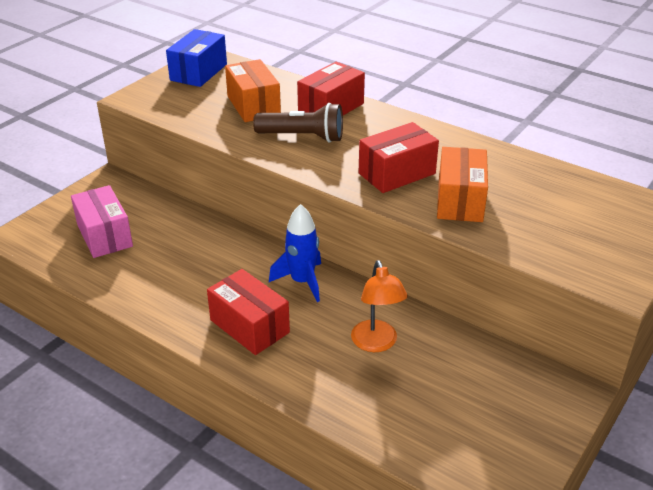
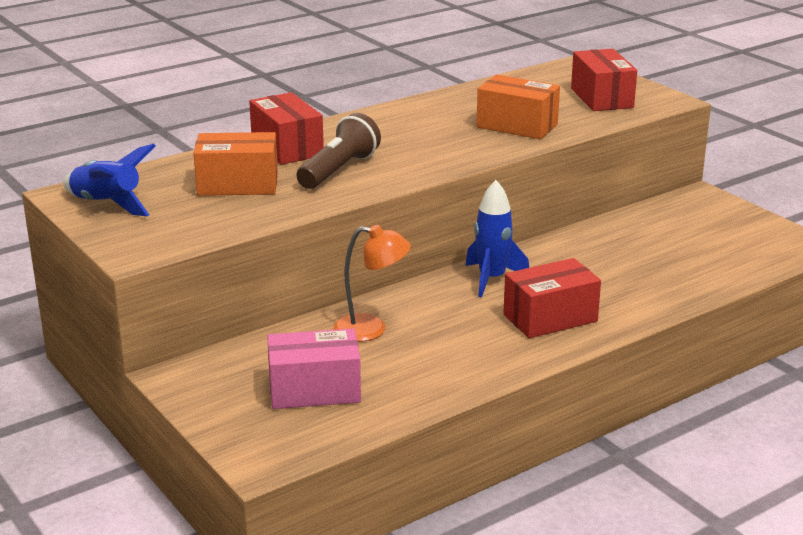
camera: 70 degrees left, 10 degrees down
blue box [166,29,227,87] -> blue rocket [63,144,155,216]
orange lamp [351,260,408,352] -> orange lamp moved to [333,225,411,342]
red box [358,122,439,193] -> red box moved to [571,49,637,111]

